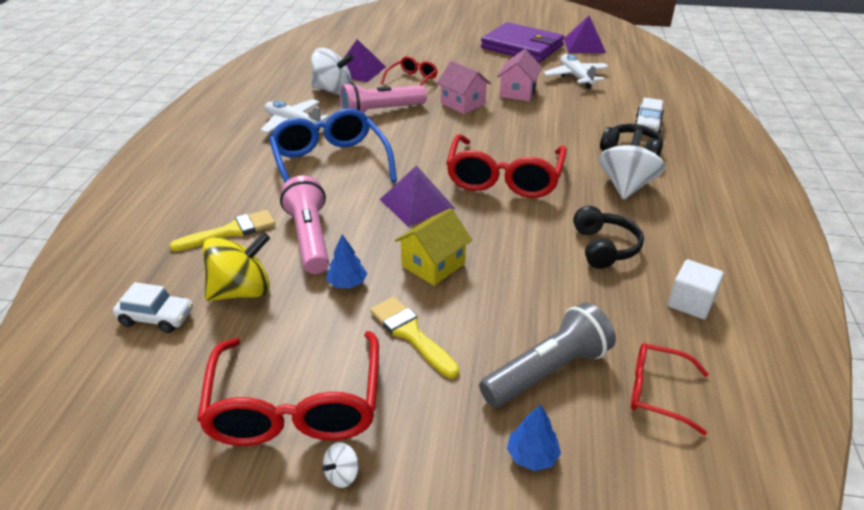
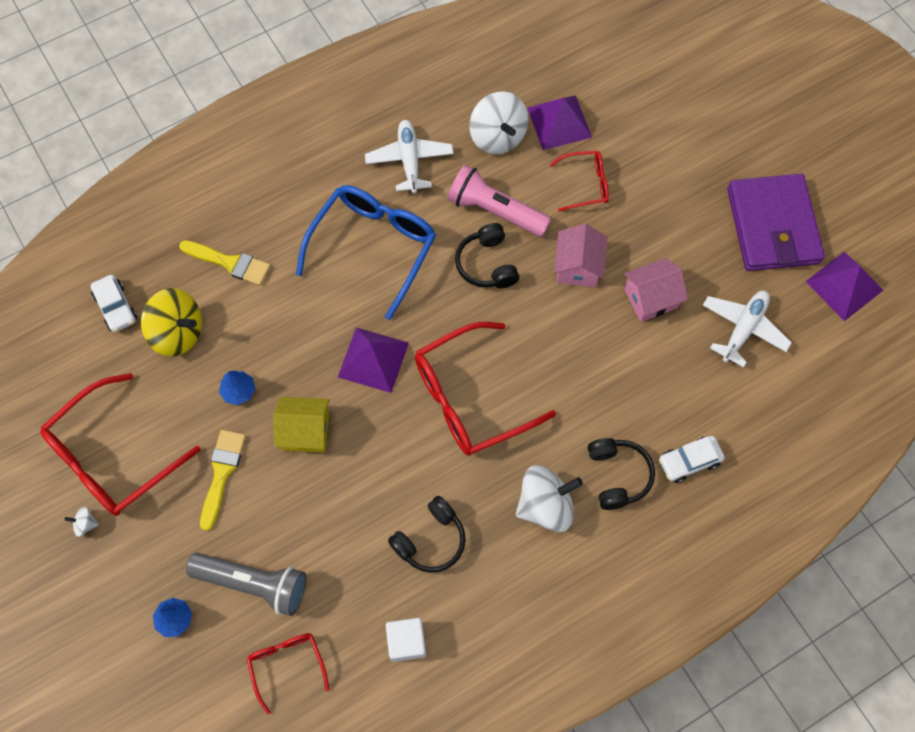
camera: 50 degrees right, 30 degrees up
pink flashlight [280,175,329,274] -> none
none -> black headphones [455,223,519,289]

